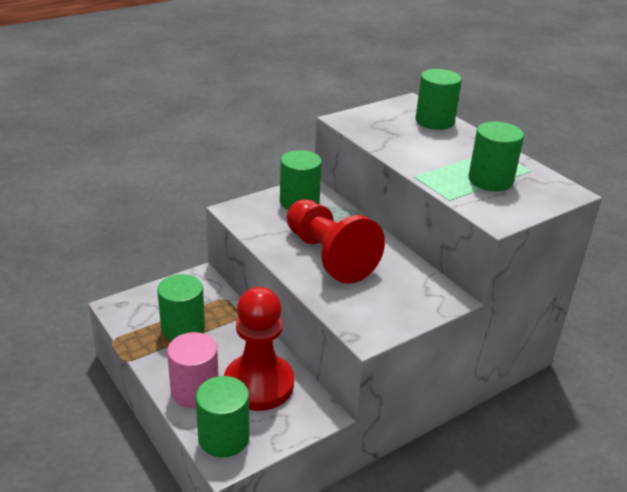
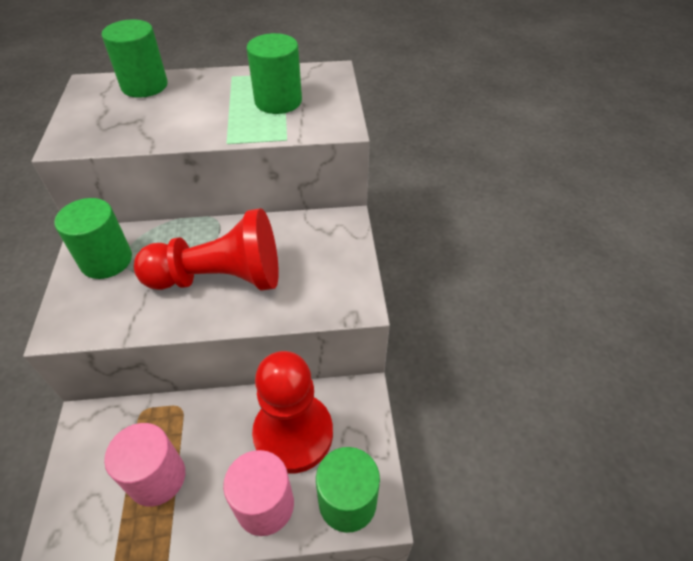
camera: 60 degrees left, 15 degrees up
green cylinder [157,274,205,341] -> pink cylinder [104,423,185,507]

